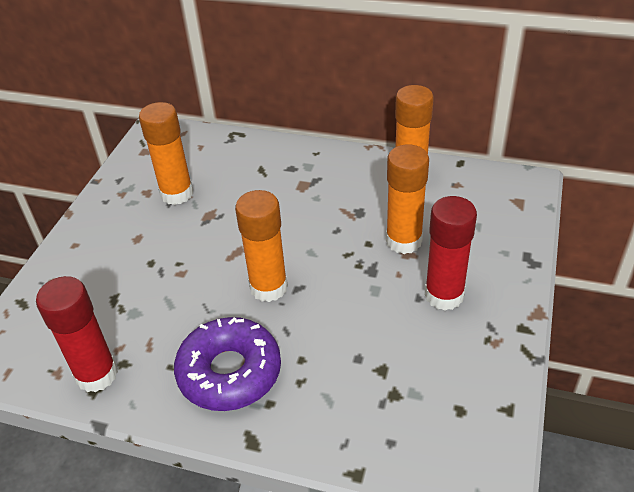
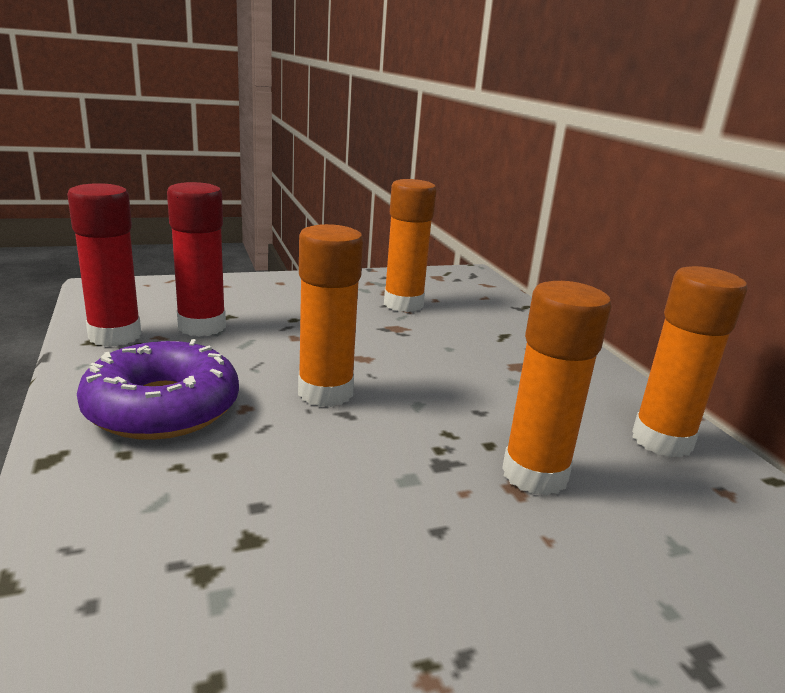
camera: 50 degrees right, 20 degrees down
red glue stick [425,196,477,310] -> red glue stick moved to [167,182,226,336]

